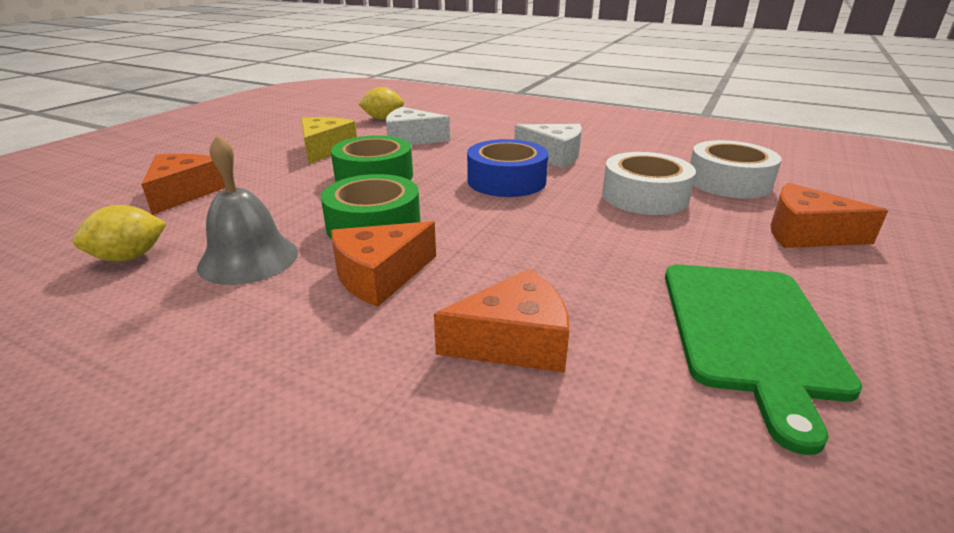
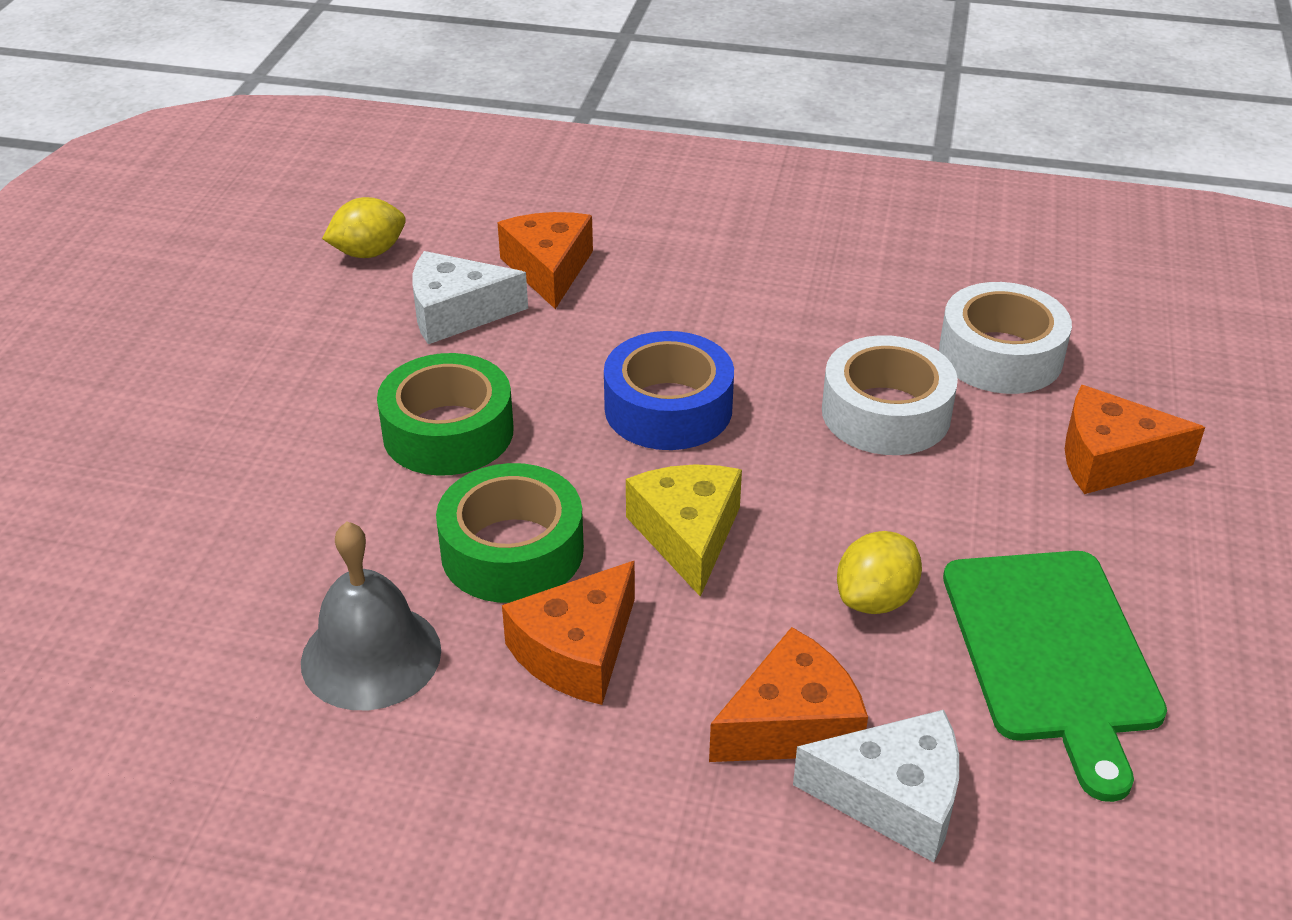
camera: 15 degrees left, 10 degrees up
yellow lemon [73,205,167,262] -> yellow lemon moved to [837,531,922,614]
orange cheese [141,154,225,215] -> orange cheese moved to [497,212,593,309]
yellow cheese [301,117,357,164] -> yellow cheese moved to [626,464,742,597]
white cheese [514,124,582,168] -> white cheese moved to [793,710,959,862]

